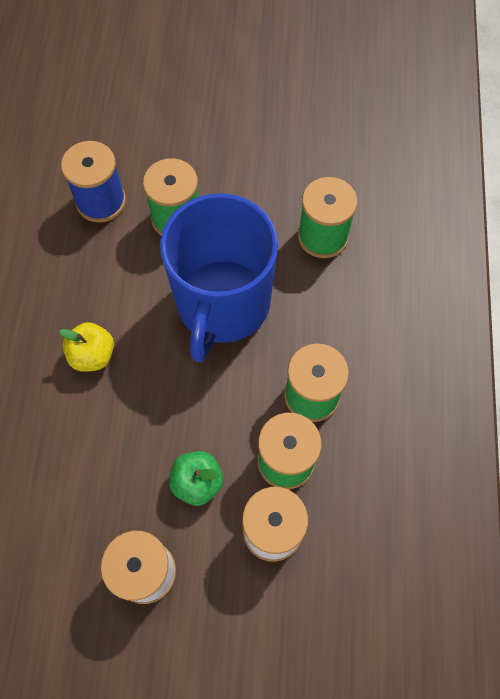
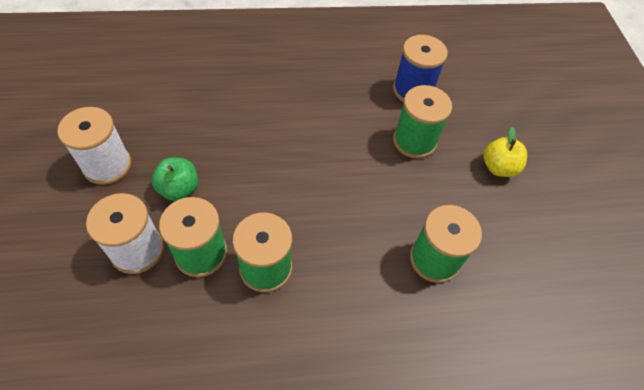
camera: 75 degrees right, 10 degrees down
yellow apple [59,322,114,372] -> yellow apple moved to [484,127,527,177]
blue mug [160,193,278,362] -> none

